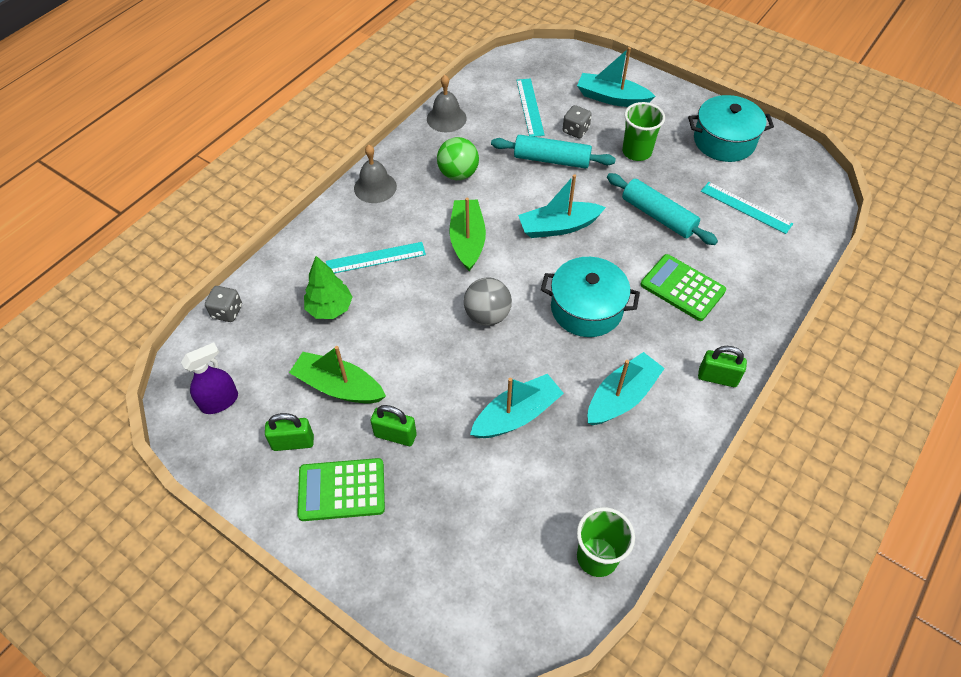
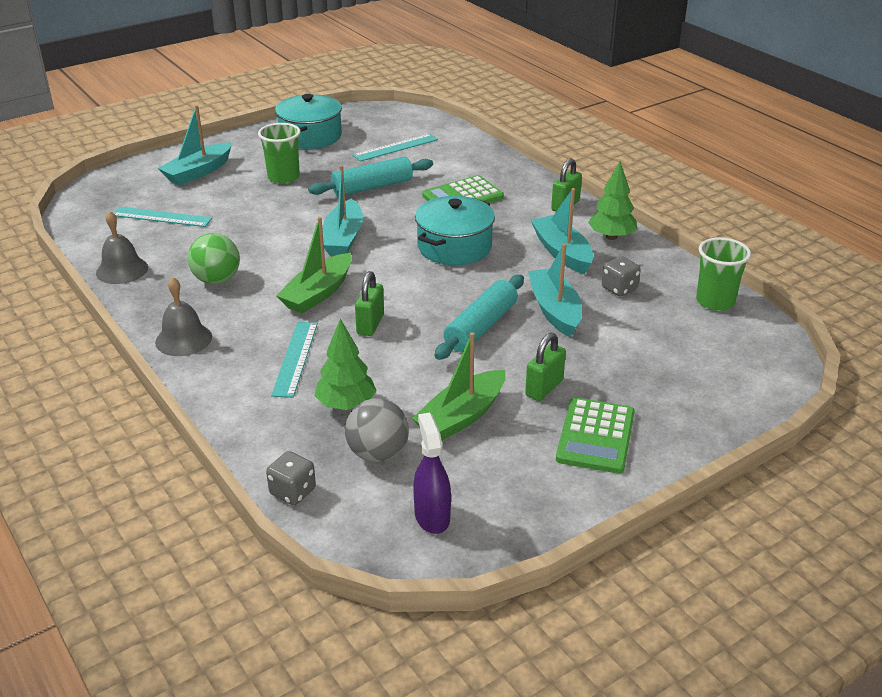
camera: 70 degrees left, 20 degrees down
green padlock [265,413,314,451] -> green padlock moved to [355,271,384,336]
green boat [449,198,486,271] -> green boat turned 75 degrees counterclockwise [276,217,352,314]
grey ball [464,278,512,326] -> grey ball moved to [345,398,409,462]
turquoise rolling pin [491,135,616,168] -> turquoise rolling pin moved to [434,275,524,360]
grey dice [563,105,592,138] -> grey dice moved to [602,256,641,296]
none -> green tree [588,161,637,240]

